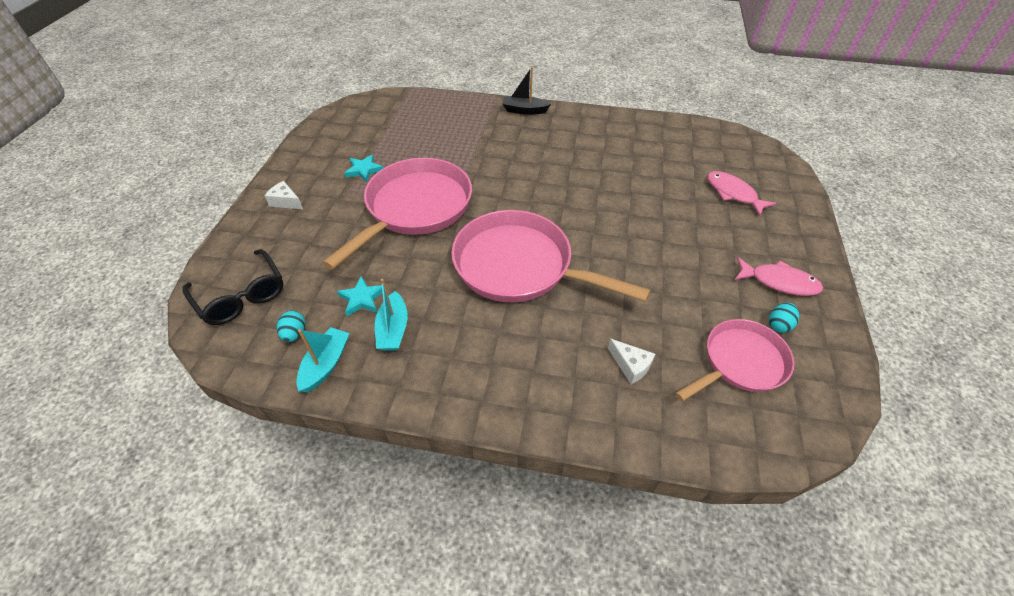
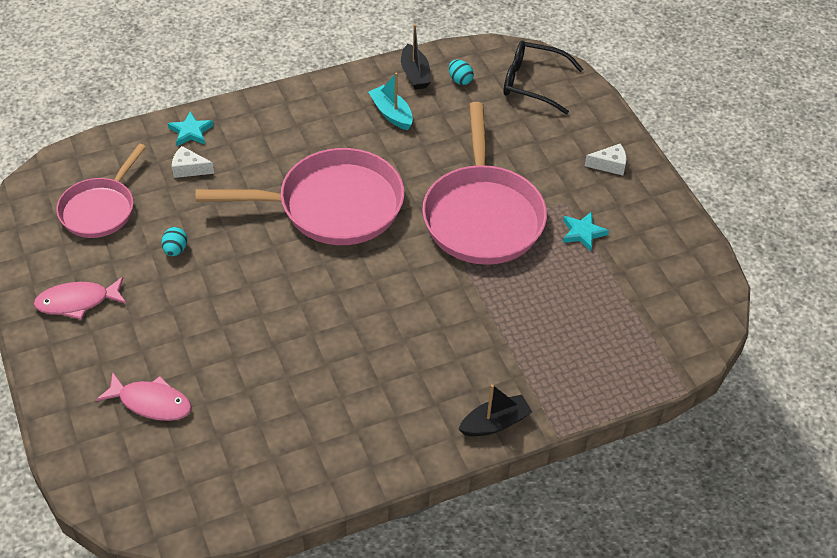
camera: 145 degrees right, 0 degrees up
turquoise boat [296,327,350,393] -> black boat [401,24,431,90]
turquoise star [337,276,382,316] -> turquoise star moved to [168,111,214,146]
turquoise egg [769,303,799,333] -> turquoise egg moved to [161,227,187,256]

